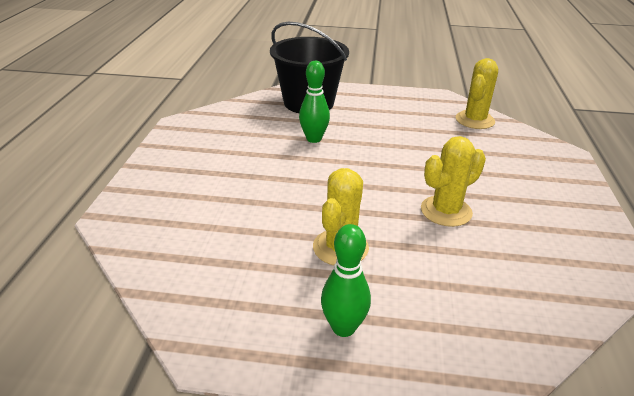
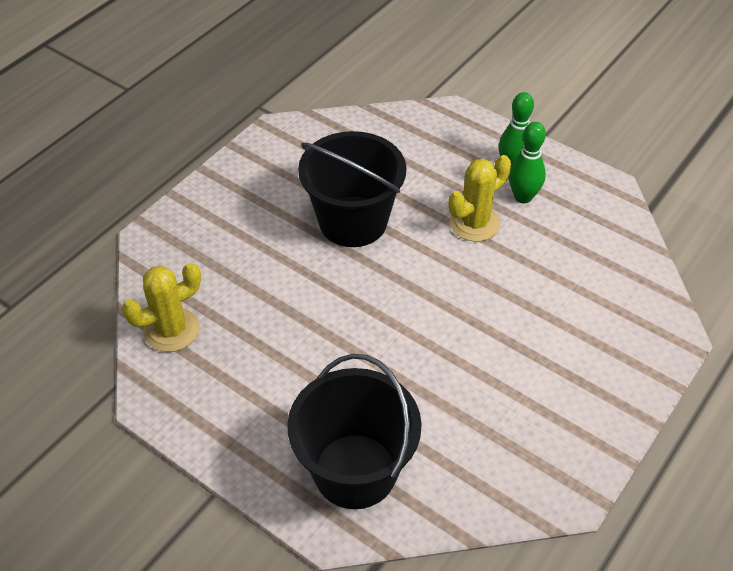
camera: 150 degrees left, 15 degrees up
green bowling pin [299,61,330,143] -> green bowling pin moved to [509,122,546,203]
yellow cactus [421,136,486,227] -> black bucket [298,131,406,247]

